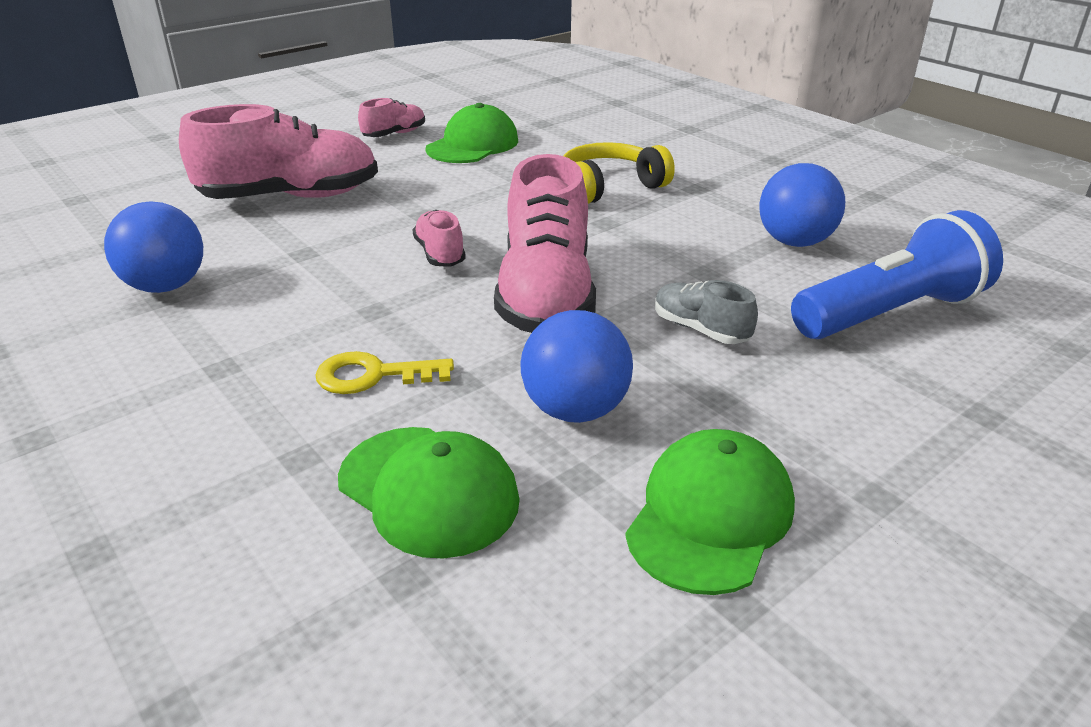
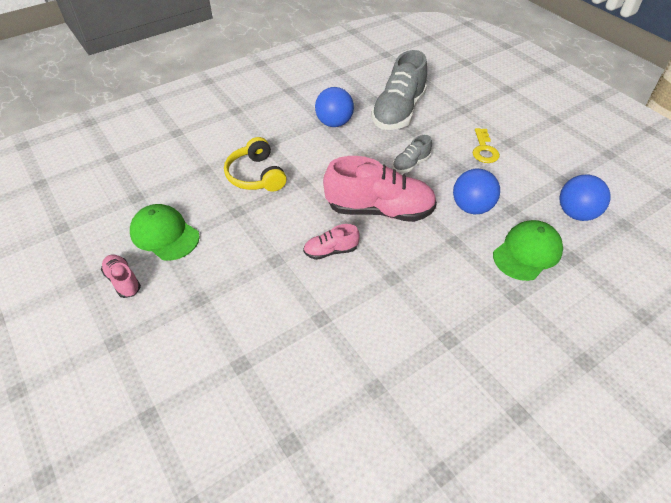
camera: 85 degrees left, 15 degrees up
blue ball [104,201,203,293] -> blue ball moved to [560,175,610,221]
pink shoe [179,104,378,199] -> none
yellow key [315,351,454,394] -> yellow key moved to [473,128,500,163]
green cap [625,429,795,595] -> none
blue flashlight [791,210,1003,339] -> grey shoe [371,50,427,130]

